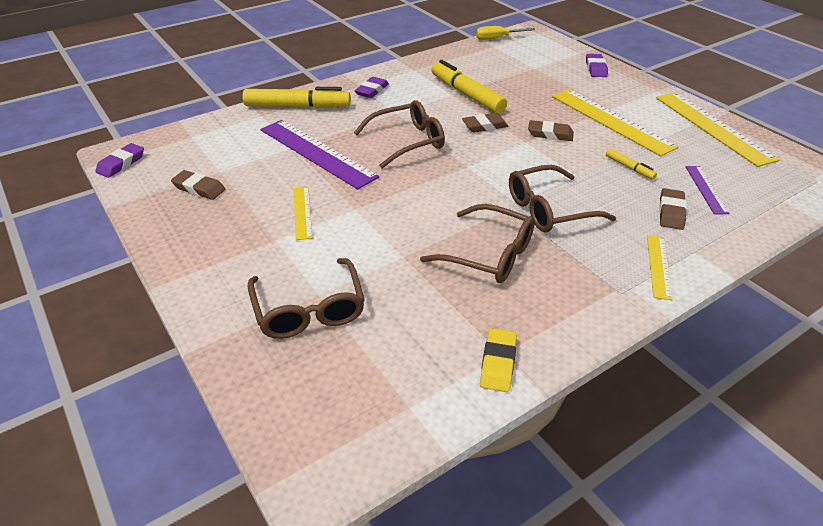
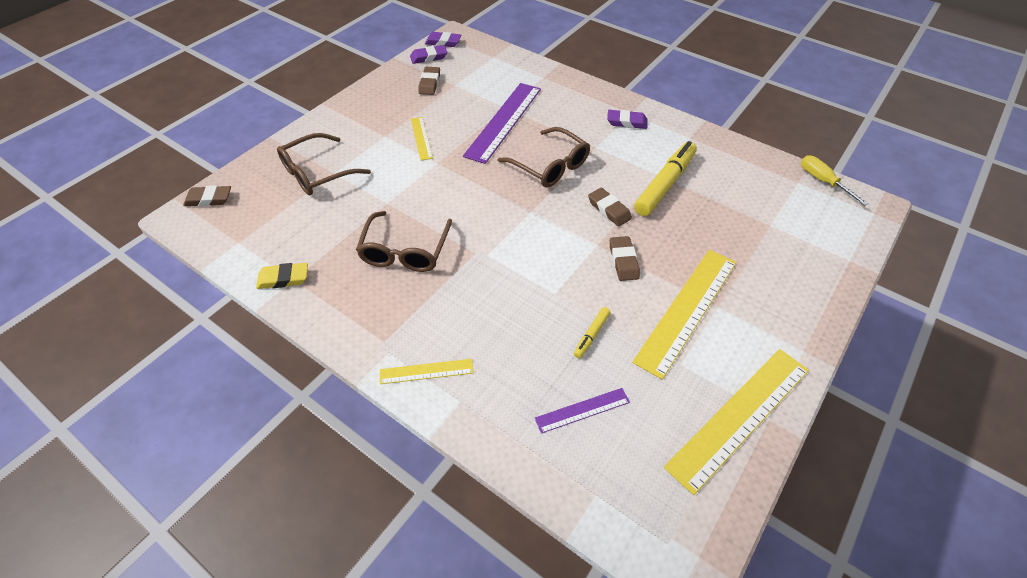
camera: 70 degrees right, 10 degrees up
yellow marker [243,87,351,108] -> none
yellow ruler [293,187,312,240] -> yellow ruler turned 75 degrees counterclockwise [411,117,433,160]
brown glasses [509,165,616,232] -> none
purple eraser [586,54,608,77] -> purple eraser moved to [410,45,447,64]
brown eraser [659,188,687,230] -> brown eraser moved to [183,185,231,207]

